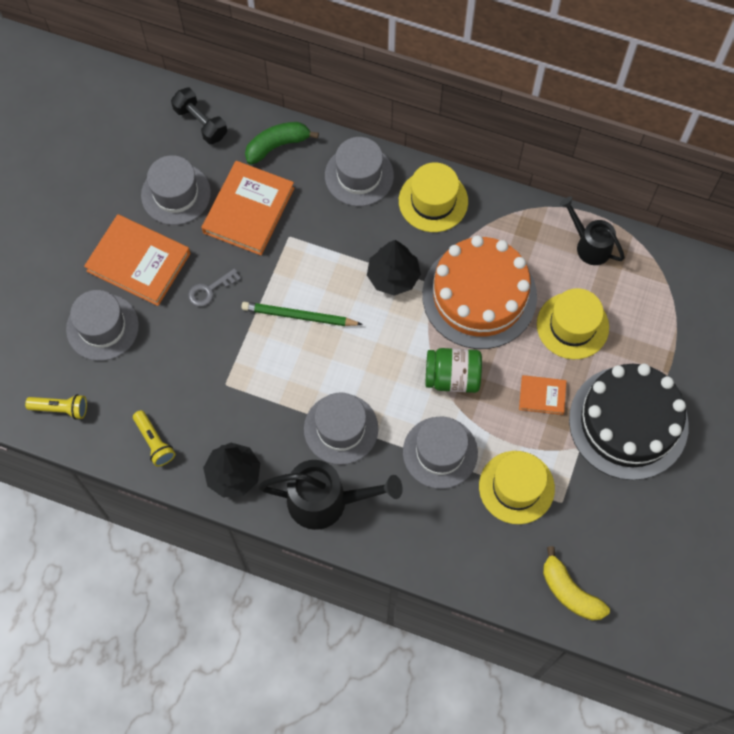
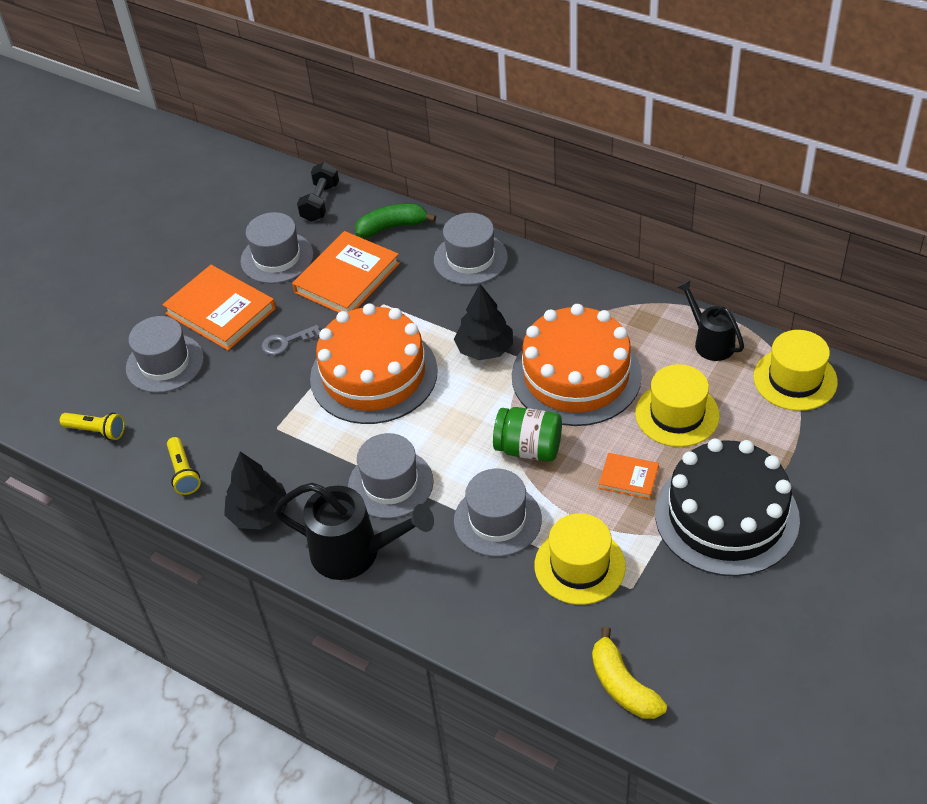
camera: 15 degrees right, 20 degrees down
black dumbbell [171,88,227,144] -> black dumbbell turned 45 degrees clockwise [297,162,339,222]
green pencil [241,302,363,326] -> orange cake [310,303,438,424]
yellow hat [399,163,468,232] -> yellow hat moved to [753,330,838,411]

